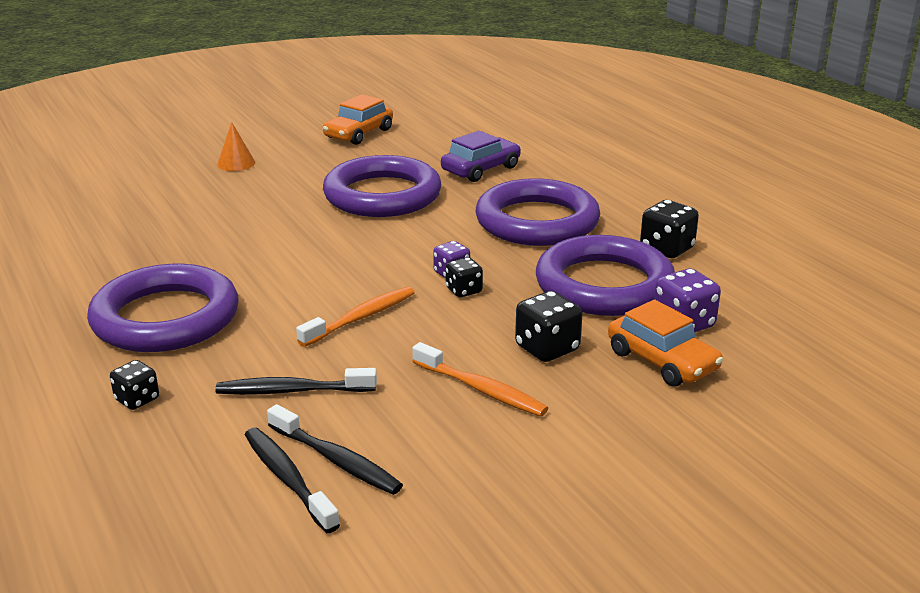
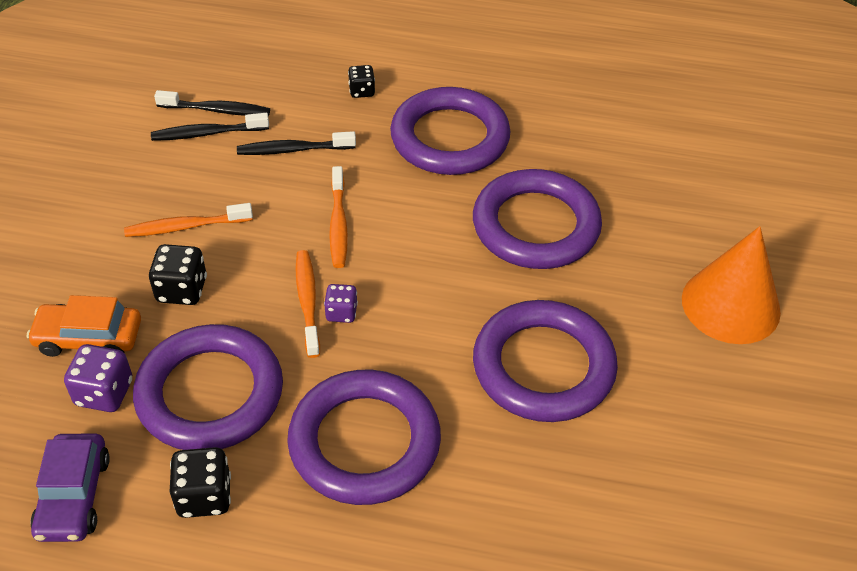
camera: 130 degrees right, 20 degrees up
black toothbrush [215,368,377,395] -> black toothbrush turned 135 degrees counterclockwise [237,131,356,155]
orange cone [217,122,255,171] -> orange cone [682,226,781,344], size x2.11
orange car [323,94,393,145] -> none
purple car [441,131,521,182] -> purple car moved to [30,434,110,542]
black dice [446,257,483,297] -> orange toothbrush [296,250,320,358]
none -> purple ring [473,169,602,269]

